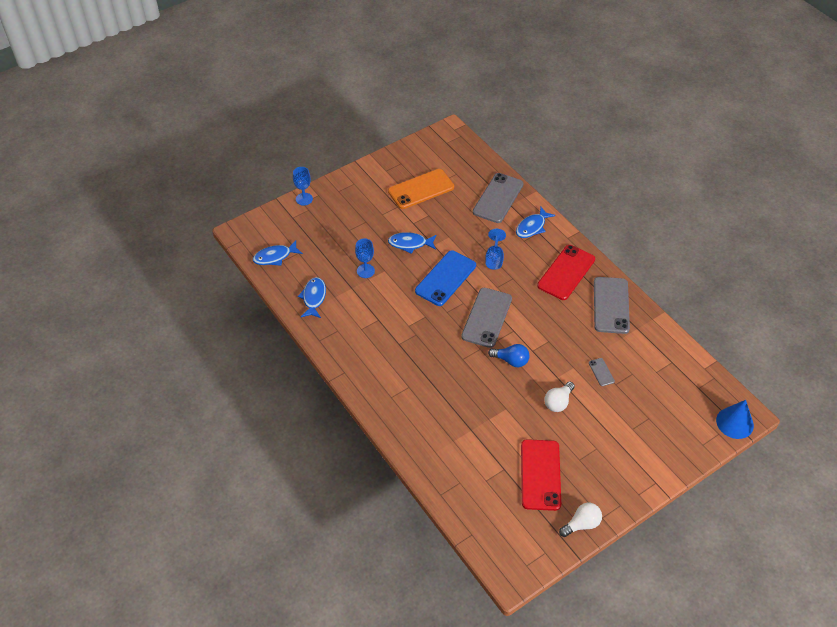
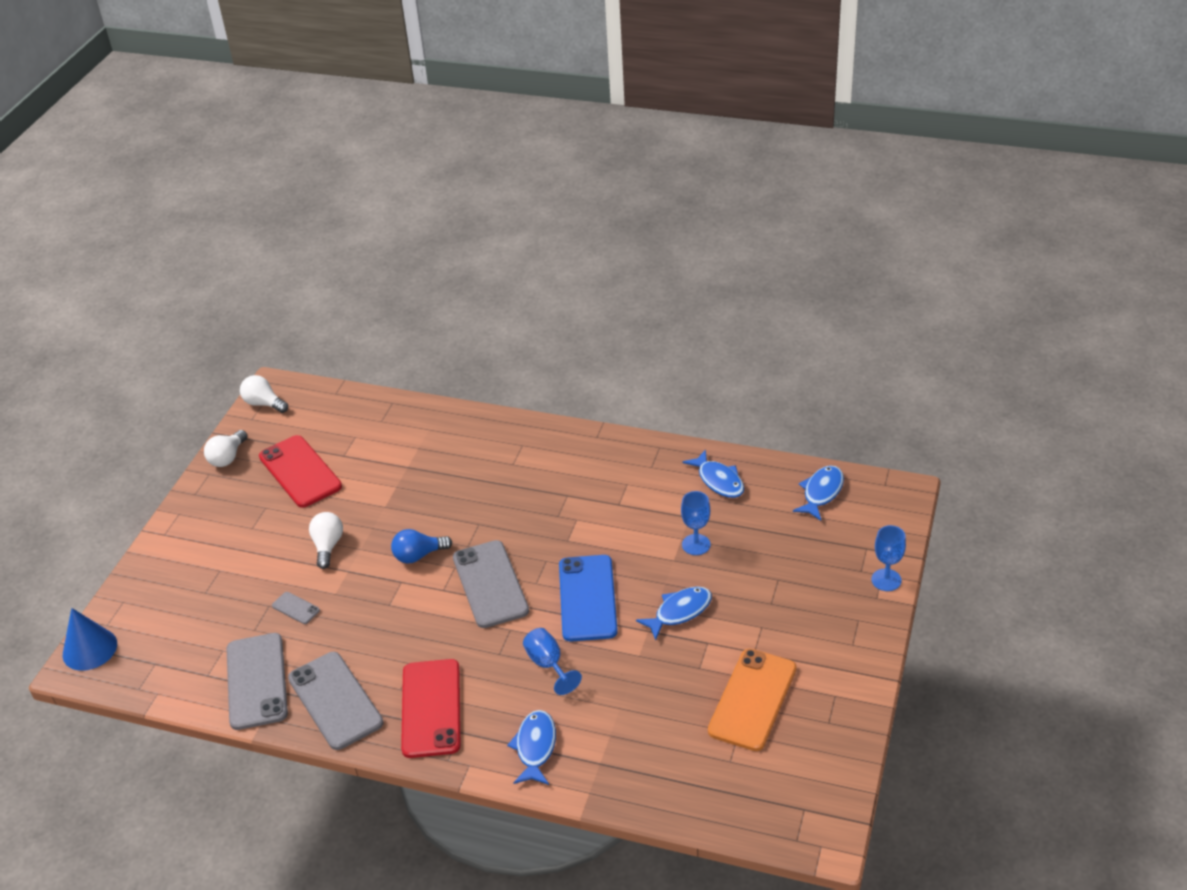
camera: 145 degrees right, 10 degrees down
grey phone [473,173,524,223] -> grey phone moved to [227,633,288,730]
none -> white light bulb [240,375,288,413]

